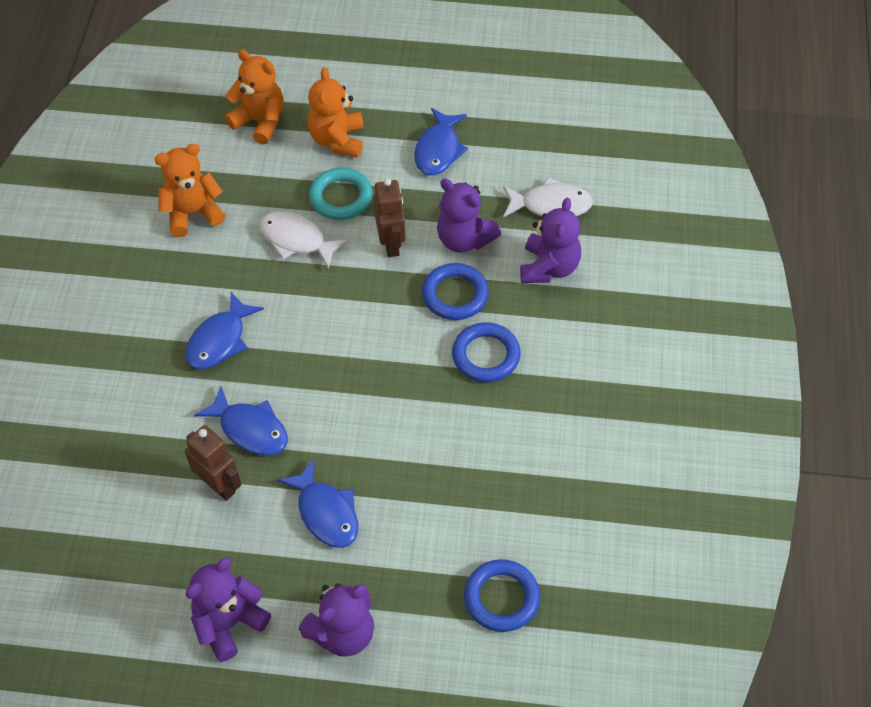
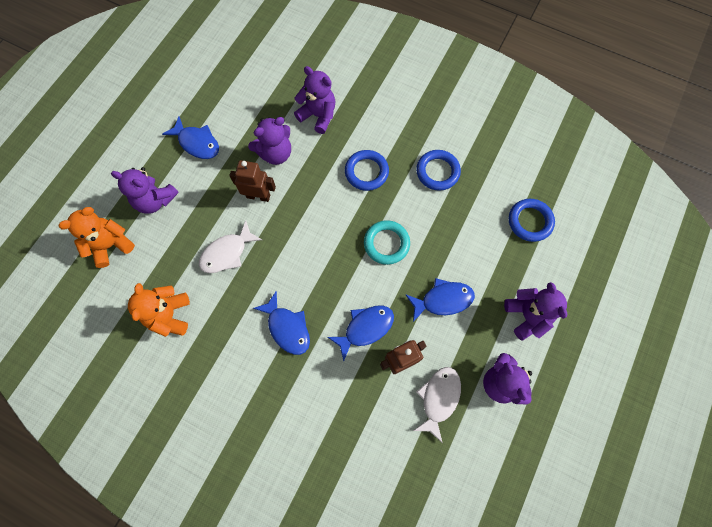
camera: 70 degrees left, 15 degrees up
orange teddy bear [308,67,364,158] -> purple teddy bear [111,167,179,214]
turquoise ring [309,168,373,220] -> turquoise ring moved to [364,220,410,265]
blue ring [422,263,489,320] -> blue ring moved to [416,150,461,191]
white fish [503,177,593,217] -> white fish moved to [413,367,461,443]

